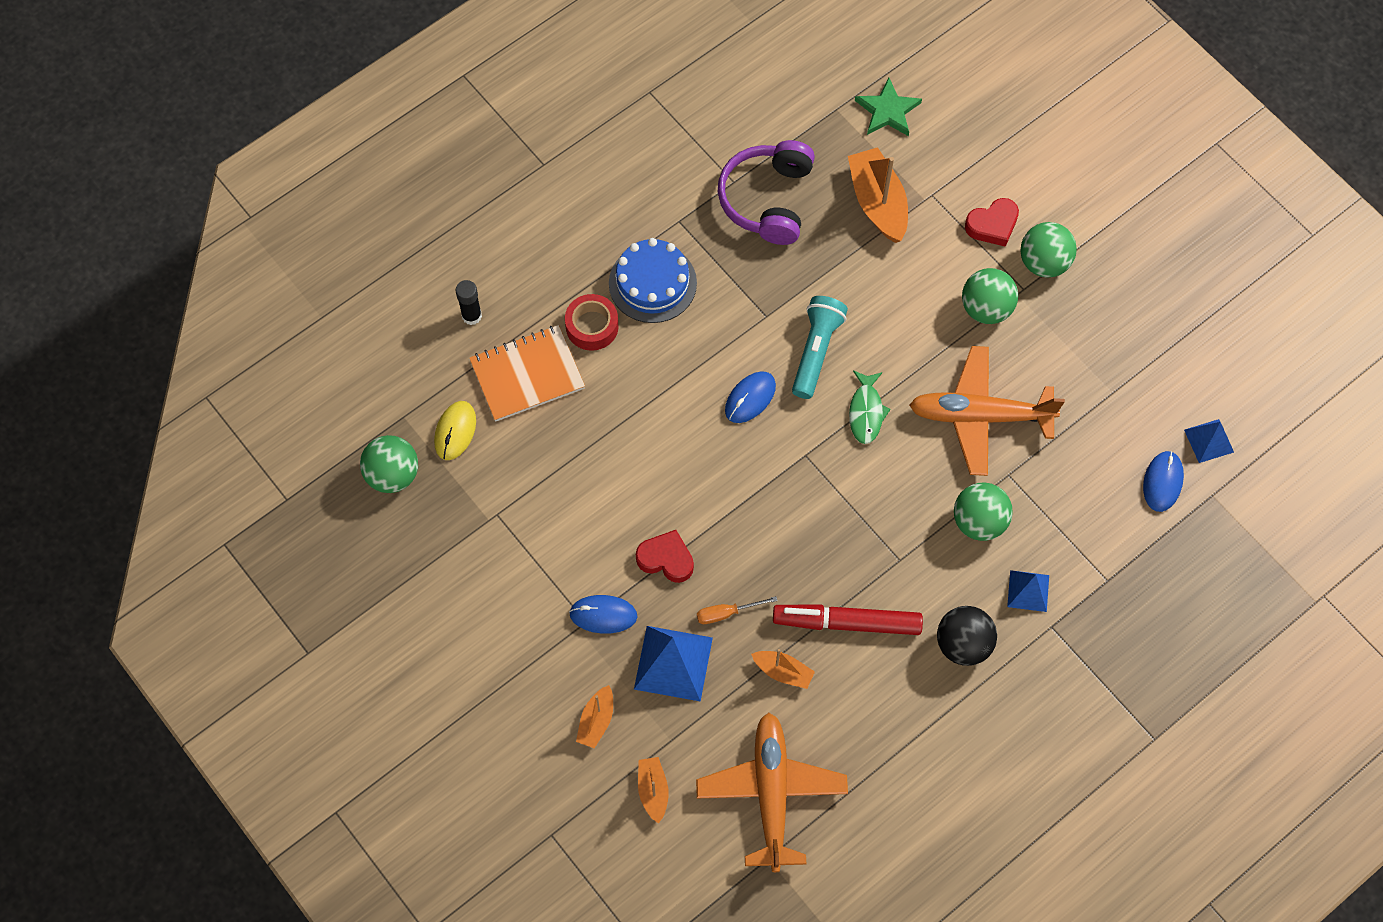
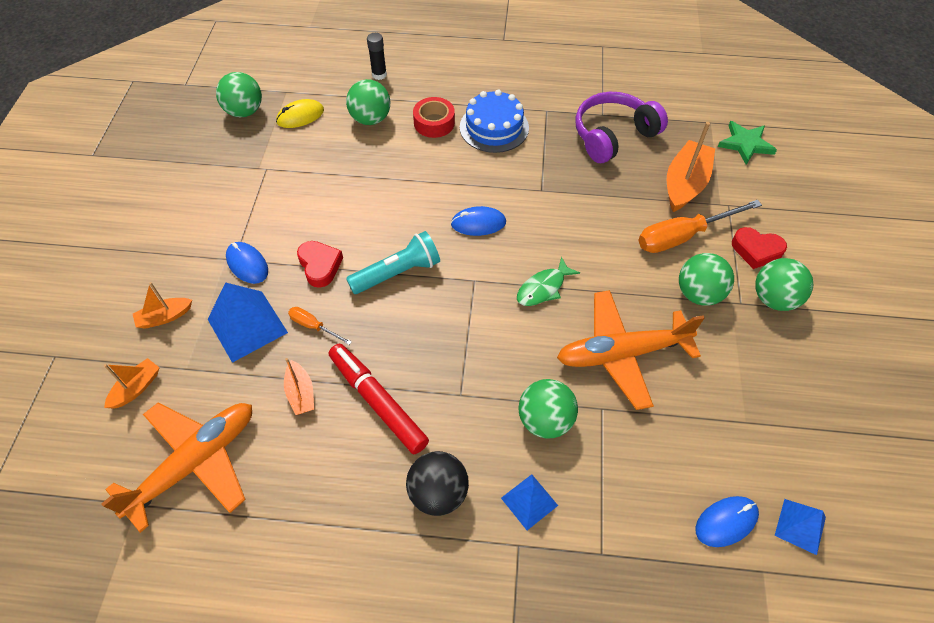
camera: 45 degrees right, 10 degrees down
orange notebook [469,325,585,422] -> green ball [346,79,390,125]
turquoise flashlight [792,296,848,399] -> turquoise flashlight moved to [346,231,440,294]
orange plane [909,346,1065,476] -> orange plane turned 60 degrees counterclockwise [557,290,705,410]
none -> orange screwdriver [638,200,762,253]

